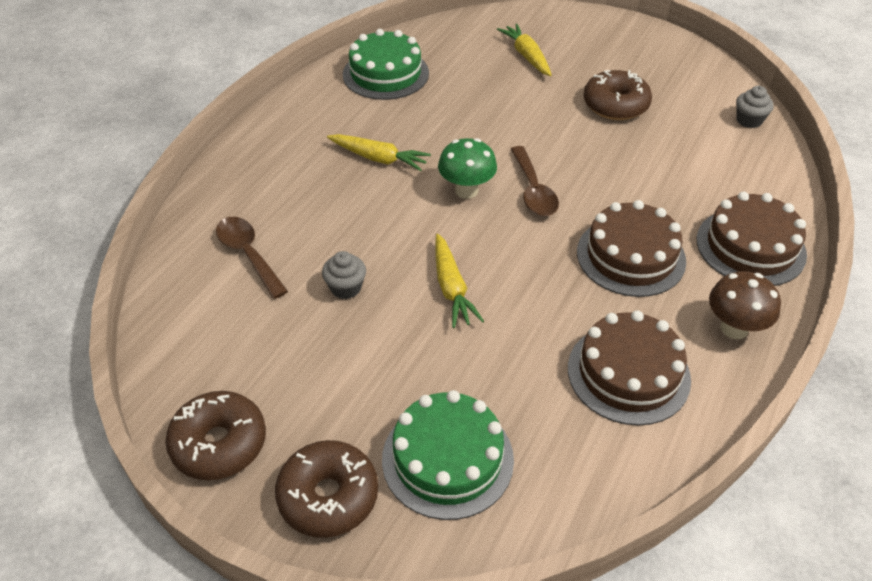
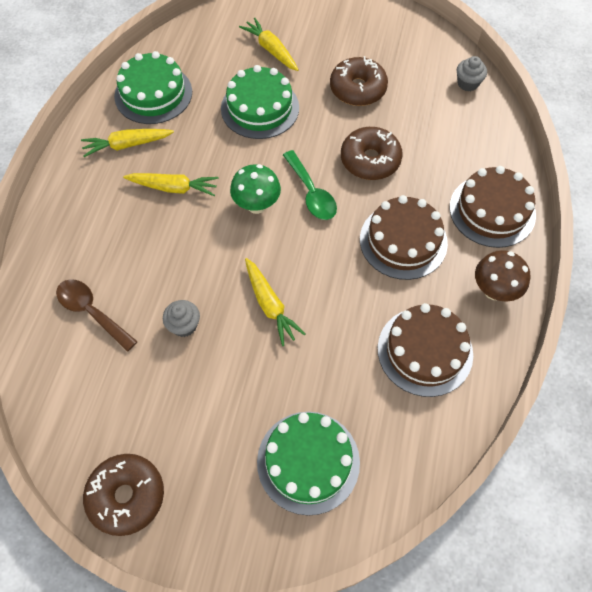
camera: 15 degrees left, 15 degrees up
brown donut [275,440,378,538] -> brown donut moved to [341,127,403,180]
brown spoon [511,146,559,216] -> green spoon [283,150,337,220]
none -> yellow carrot [81,129,174,157]
none -> green cake [221,65,299,139]

